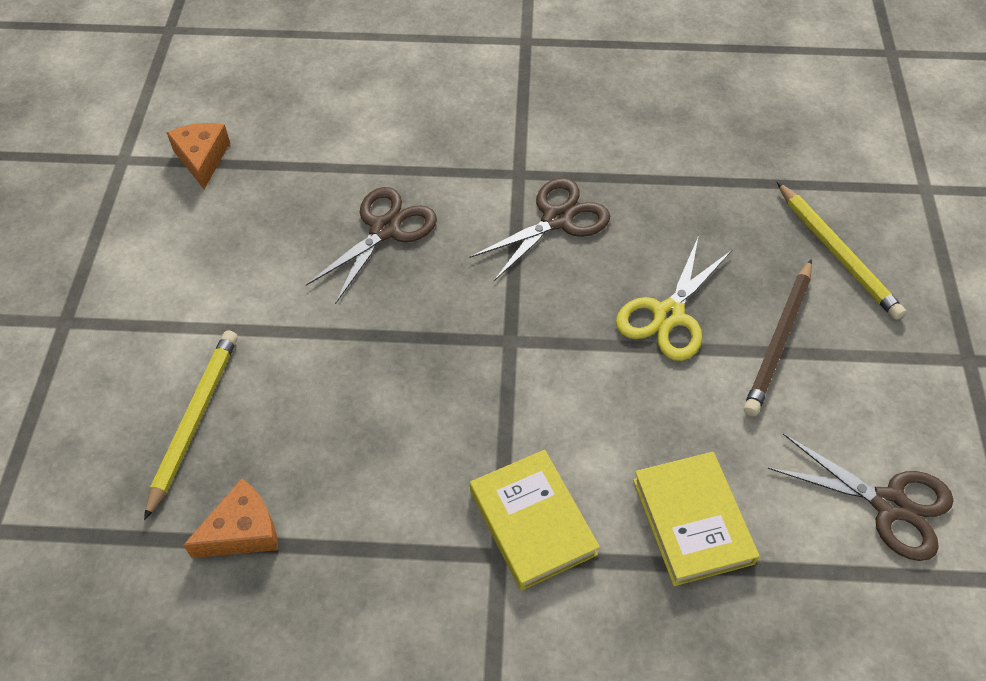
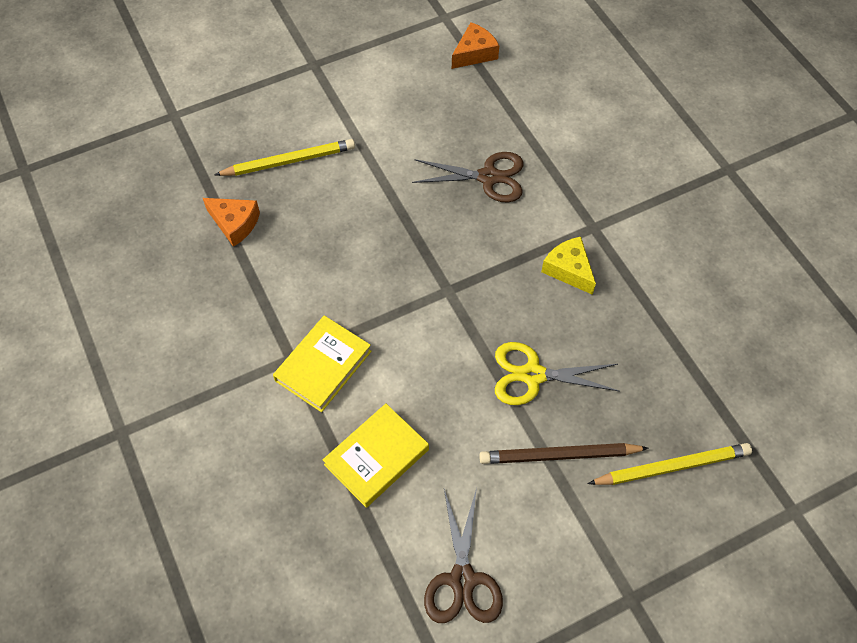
camera: 60 degrees right, 5 degrees up
brown scissors [469,178,610,281] -> yellow cheese [541,237,596,295]
yellow pencil [777,182,906,320] -> yellow pencil turned 135 degrees counterclockwise [587,443,752,485]

